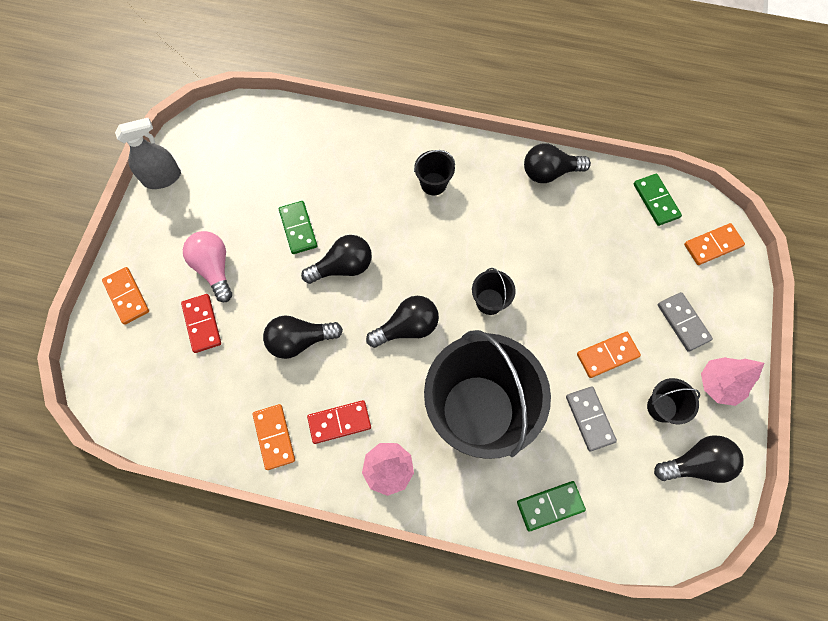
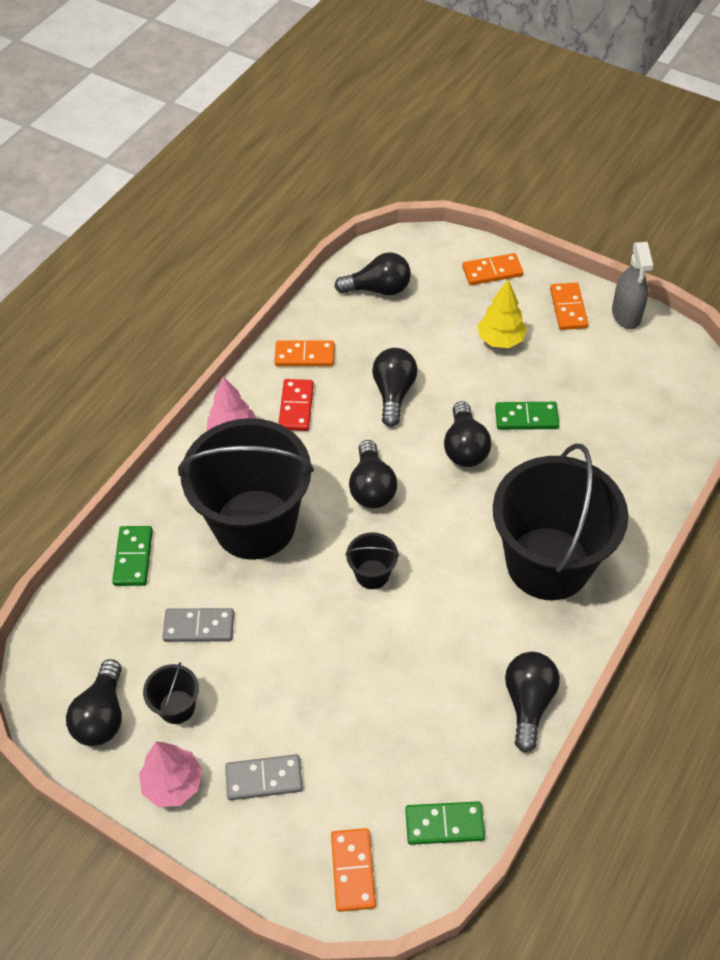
camera: 110 degrees right, 15 degrees down
red domino [181,294,221,353] -> none
pink light bulb [183,231,232,302] -> yellow tree [478,280,527,348]
black bucket [414,150,455,195] -> black bucket [493,443,628,600], size x2.49
orange domino [577,332,641,378] -> orange domino moved to [550,282,588,330]
none -> black light bulb [335,252,411,295]

